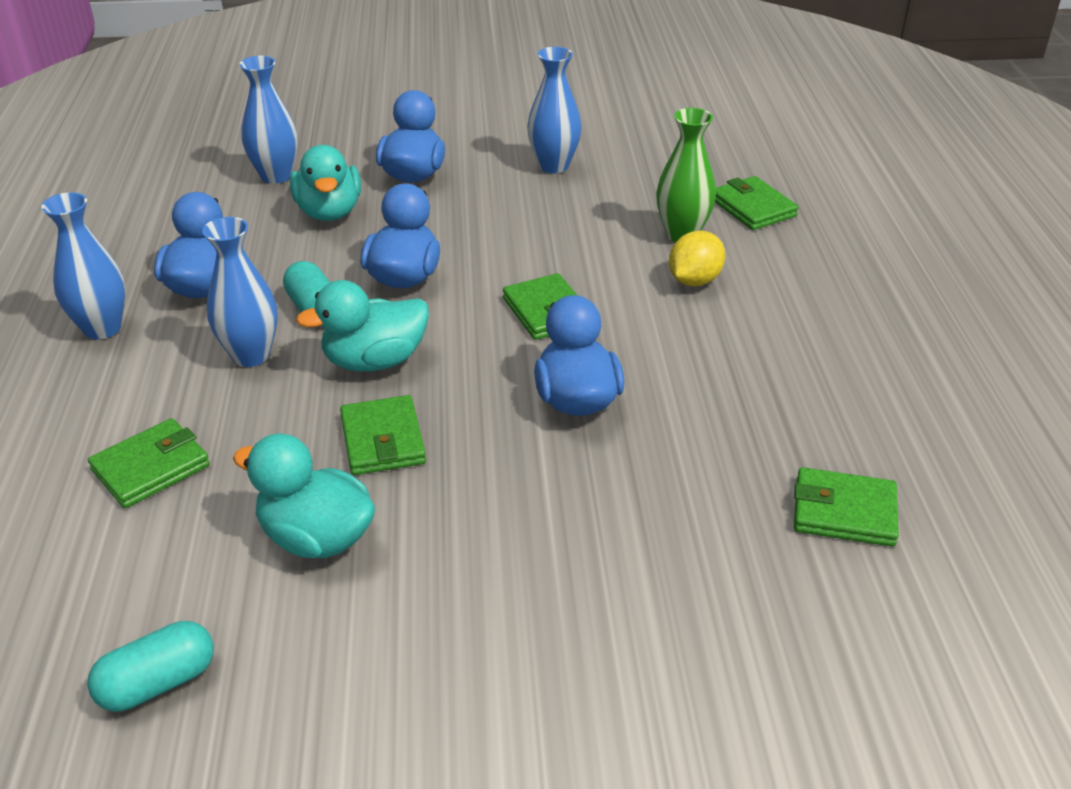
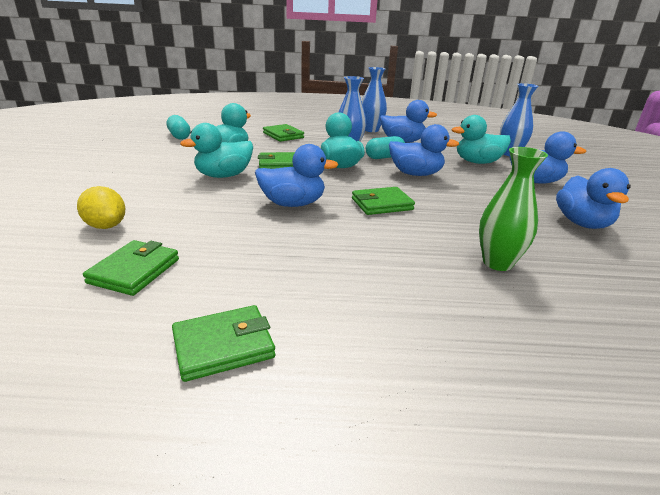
camera: 95 degrees right, 10 degrees down
blue vase [527,47,582,173] -> blue duck [556,168,630,229]
yellow lemon [669,231,726,286] -> yellow lemon moved to [77,186,126,229]
green wallet [715,176,799,230] -> green wallet moved to [172,305,275,382]
none -> turquoise duck [180,123,253,178]

